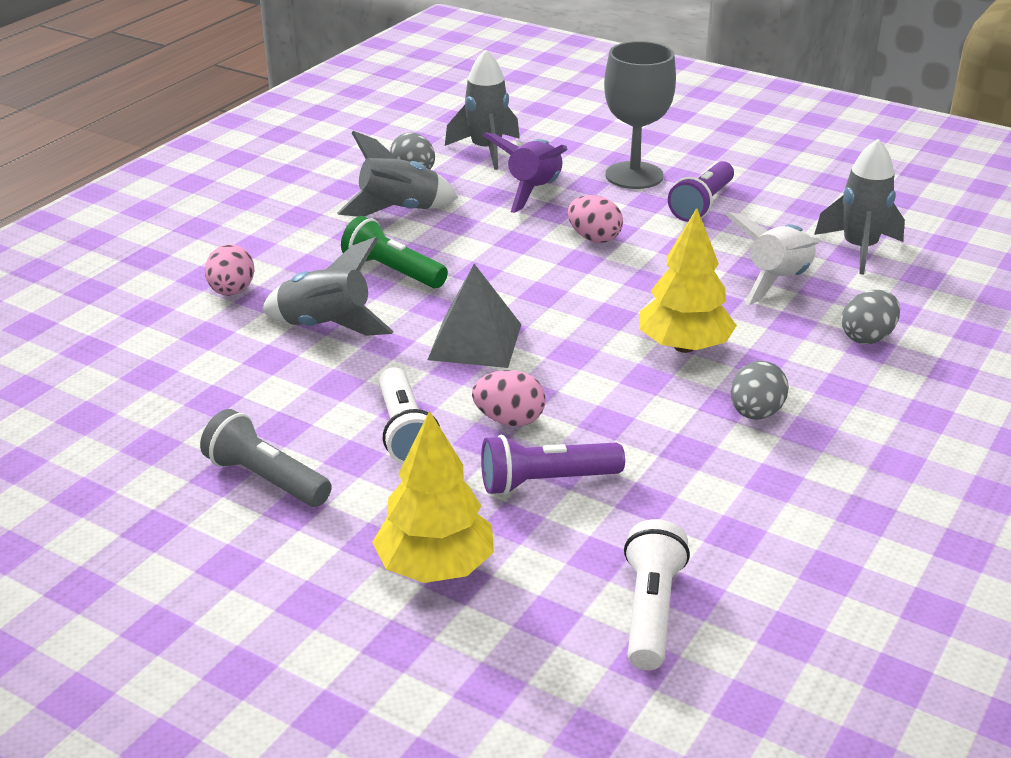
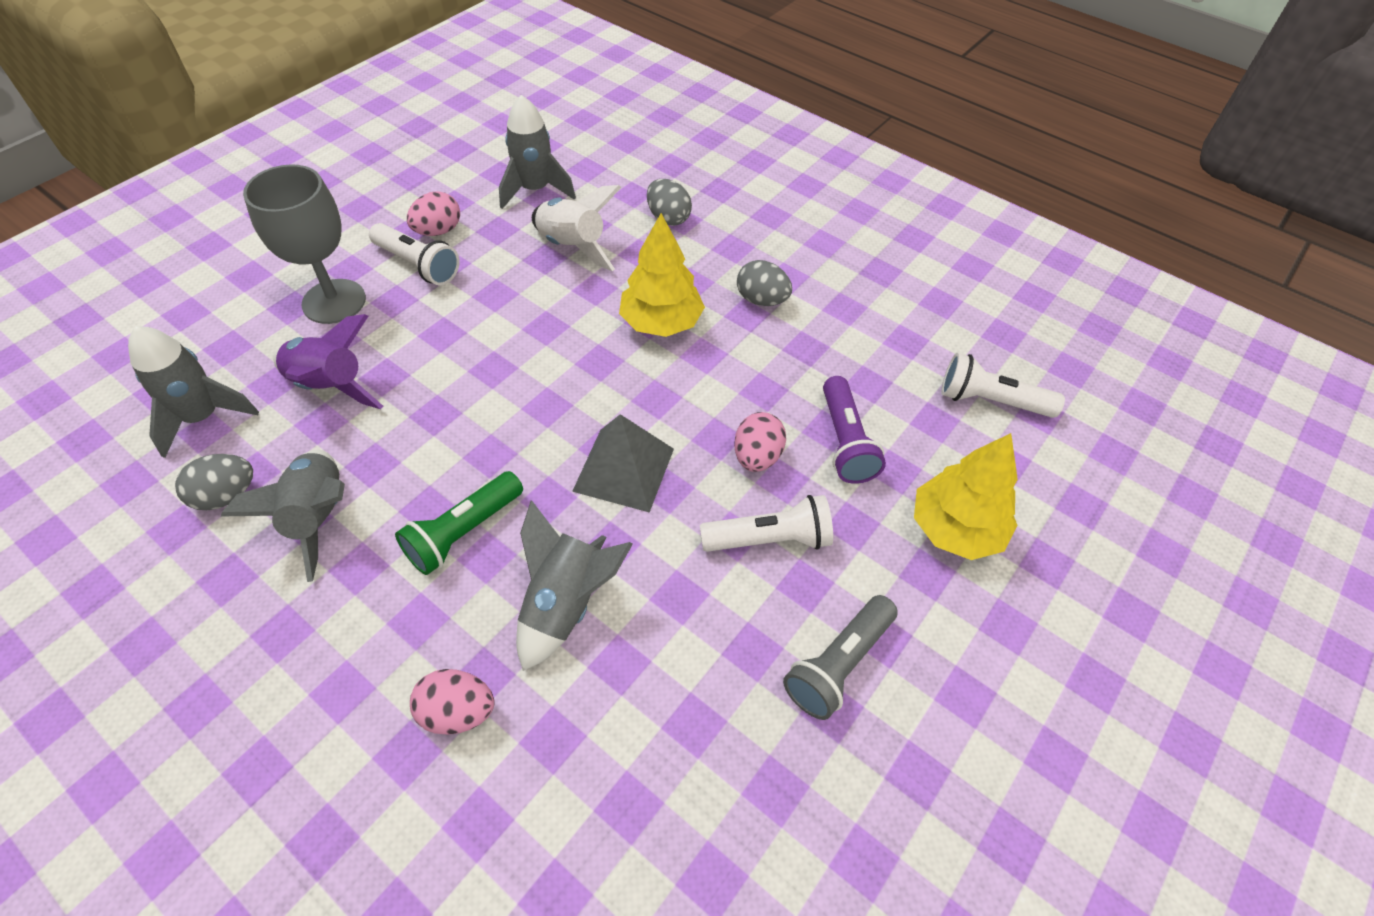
camera: 85 degrees left, 20 degrees up
pink egg [568,195,623,243] -> pink egg moved to [407,191,460,236]
purple flashlight [668,161,734,222] -> white flashlight [369,223,460,286]

